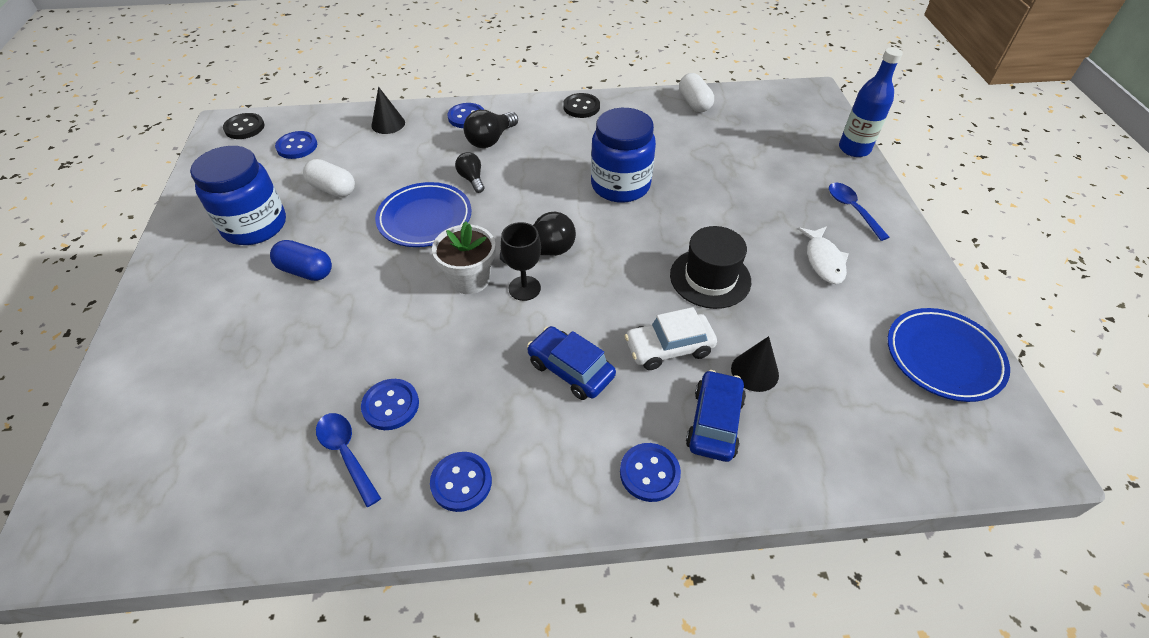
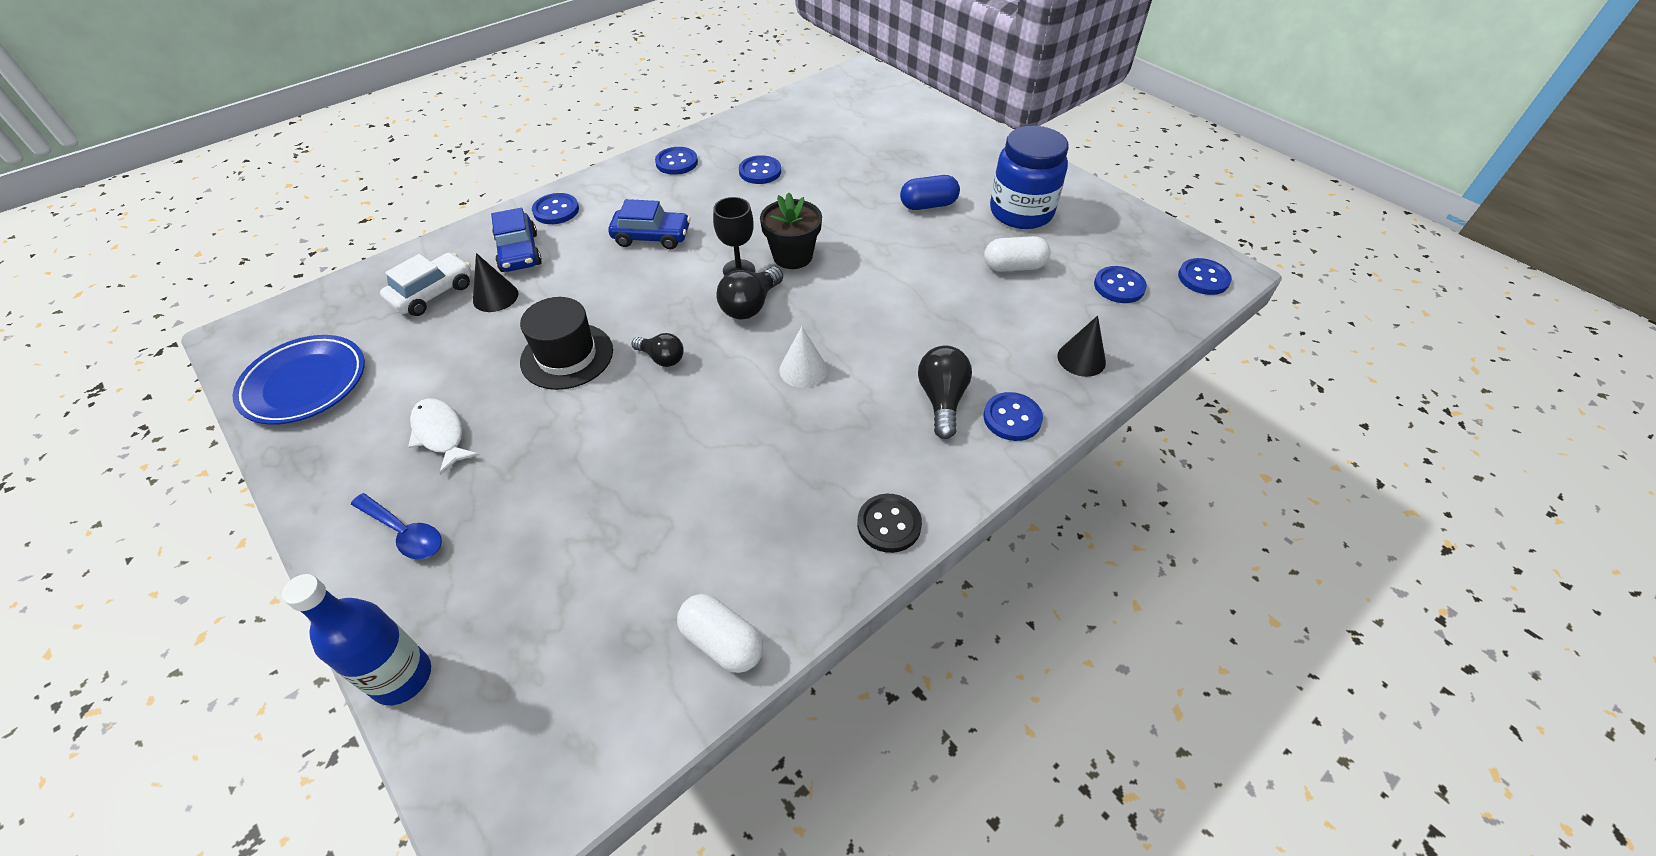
camera: 145 degrees right, 0 degrees up
black button [223,113,265,139] -> blue button [1178,258,1232,295]
blue spoon [316,413,381,507] -> none
blue plate [375,182,472,247] -> none
white flower pot [432,221,496,294] -> black flower pot [760,193,822,269]
black light bulb [455,152,484,193] -> black light bulb moved to [632,333,684,367]
blue jar [591,108,656,203] -> none
white car [625,307,717,370] -> white car moved to [380,253,472,316]
none -> white cone [779,326,827,388]

